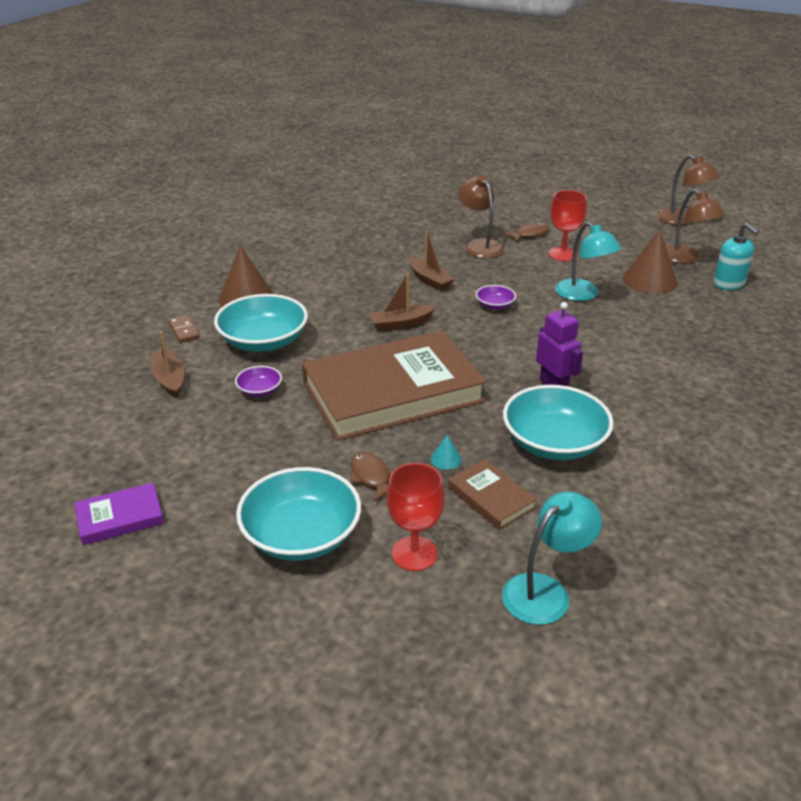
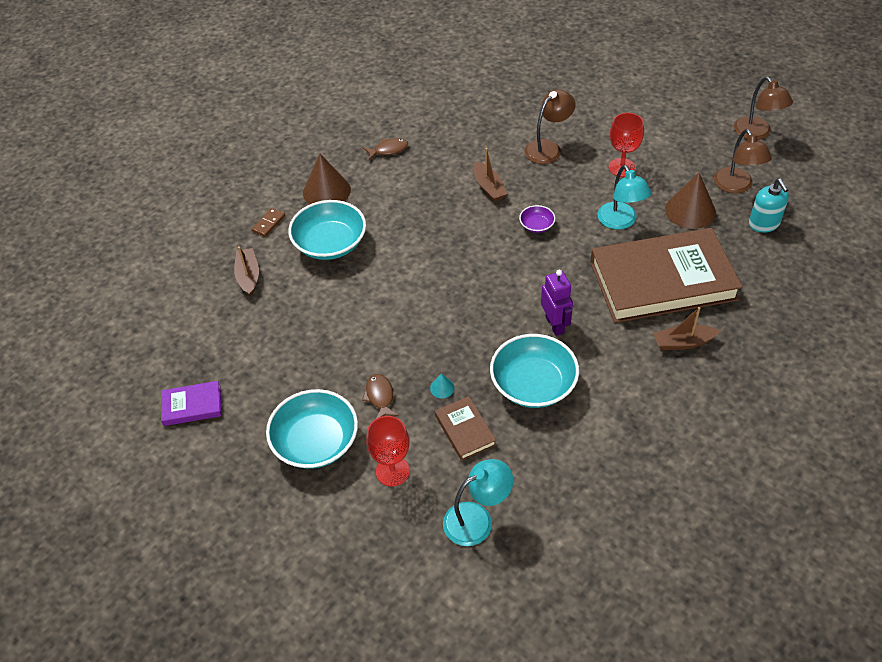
camera: 15 degrees right, 15 degrees up
brown domino [168,315,199,343] -> brown domino turned 45 degrees clockwise [252,208,285,237]
purple bowl [235,366,282,397] -> none
brown book [302,331,487,441] -> brown book moved to [590,228,743,323]
brown boat [368,273,436,331] -> brown boat moved to [654,307,720,350]
brown lamp [458,176,504,258] -> brown lamp turned 60 degrees clockwise [525,89,576,164]
brown fish [504,223,549,242] -> brown fish moved to [363,138,408,160]

